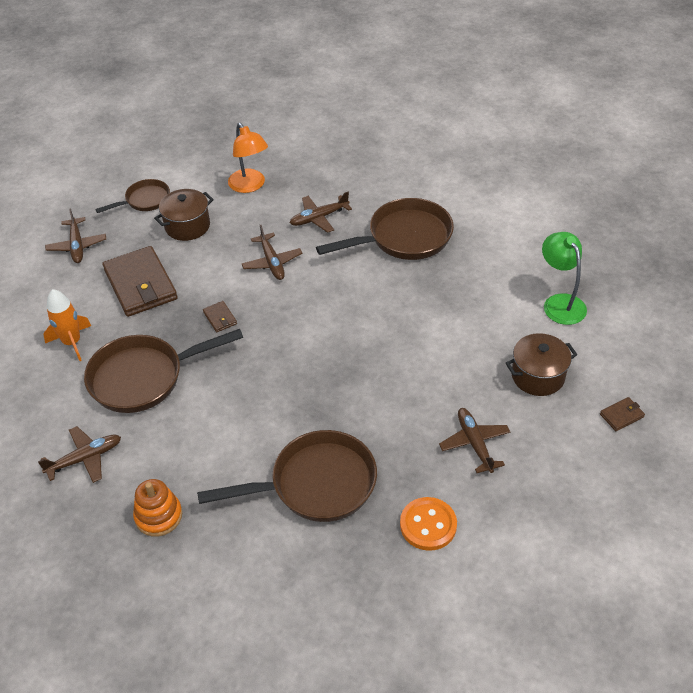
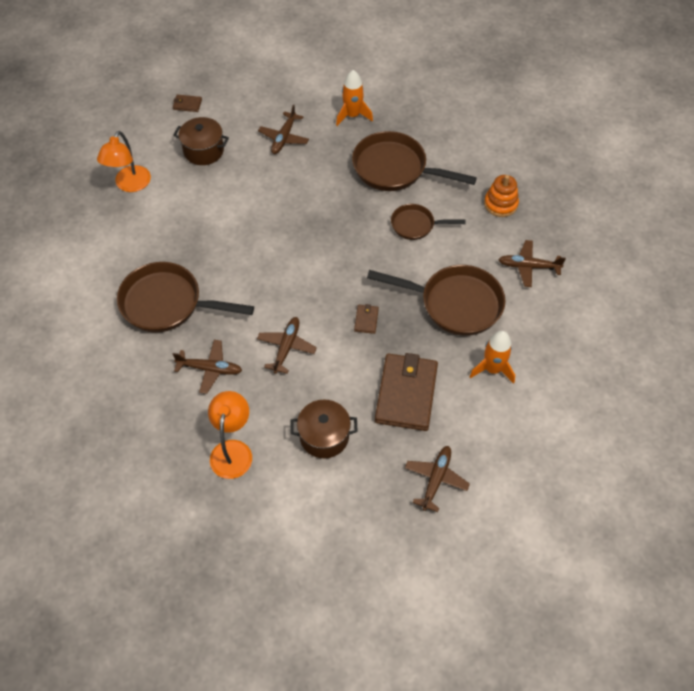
camera: 145 degrees left, 10 degrees up
brown pan [95,179,170,213] -> brown pan moved to [391,204,465,240]
orange button [400,497,457,551] -> orange rocket [336,70,373,126]
green lamp [542,232,587,325] -> orange lamp [97,131,151,192]

